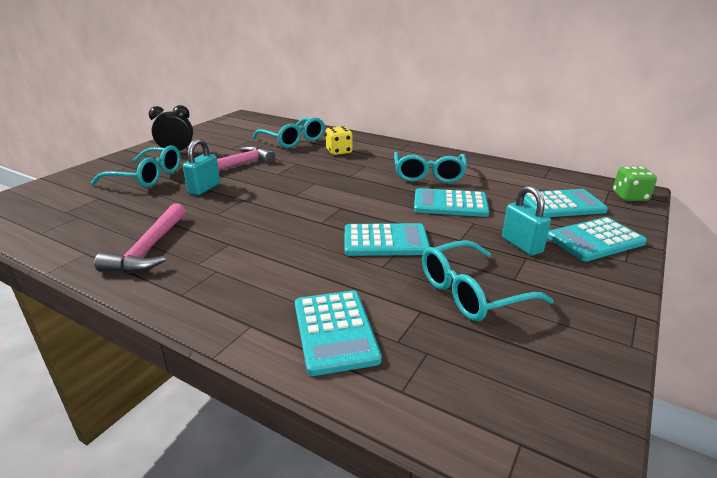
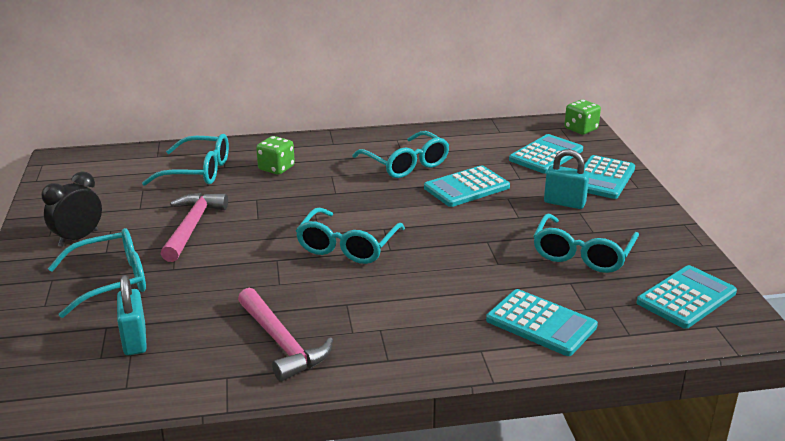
camera: 40 degrees left, 0 degrees up
turquoise padlock [183,138,220,195] -> turquoise padlock moved to [117,275,147,355]
yellow dice [325,126,353,155] -> green dice [256,136,295,175]
turquoise calculator [344,223,430,256] -> turquoise calculator moved to [637,265,737,329]
none -> turquoise glasses [296,208,405,264]

